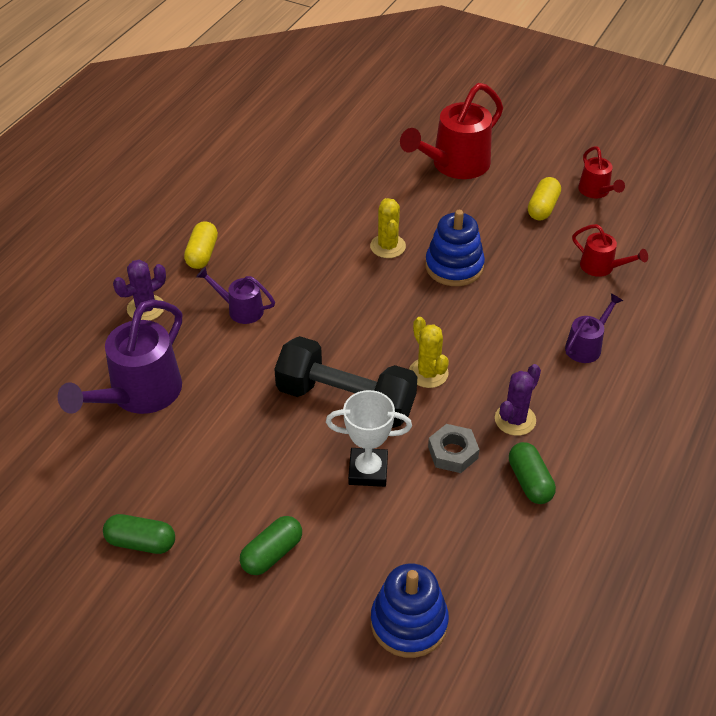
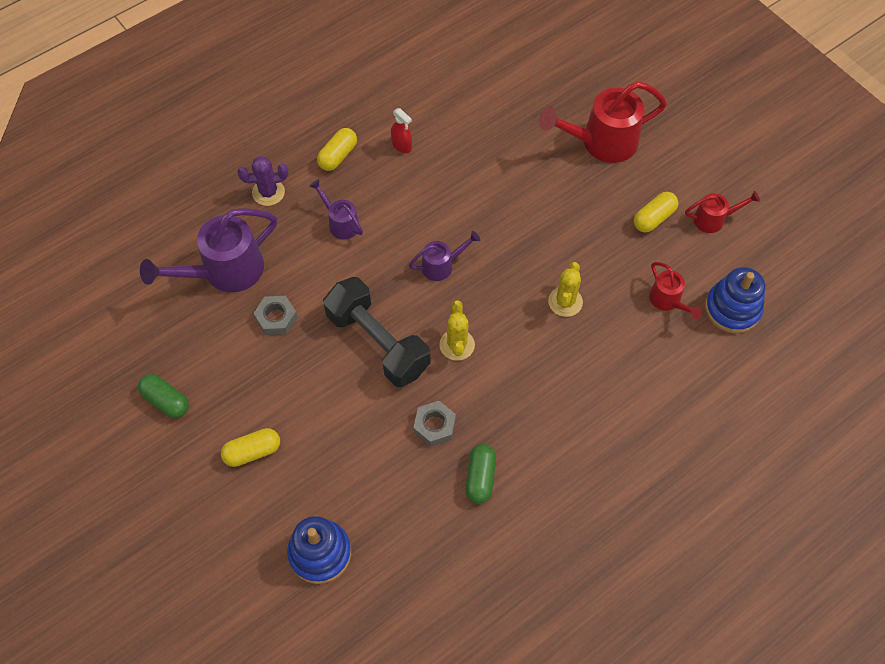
camera: 25 degrees right, 15 degrees up
green capsule [240,516,302,575] -> yellow capsule [221,428,280,467]
white trophy [326,390,412,487] -> none
yellow cactus [370,198,406,258] -> yellow cactus moved to [548,262,583,317]
blue stacking toy [425,210,485,286] -> blue stacking toy moved to [705,267,765,333]
purple cactus [495,364,541,436] -> none
purple watering can [565,293,623,363] -> purple watering can moved to [409,231,480,281]
red watering can [578,146,625,198] -> red watering can turned 105 degrees counterclockwise [685,191,760,233]
none -> grey nut [253,296,298,335]
none -> red spray bottle [391,108,412,153]

